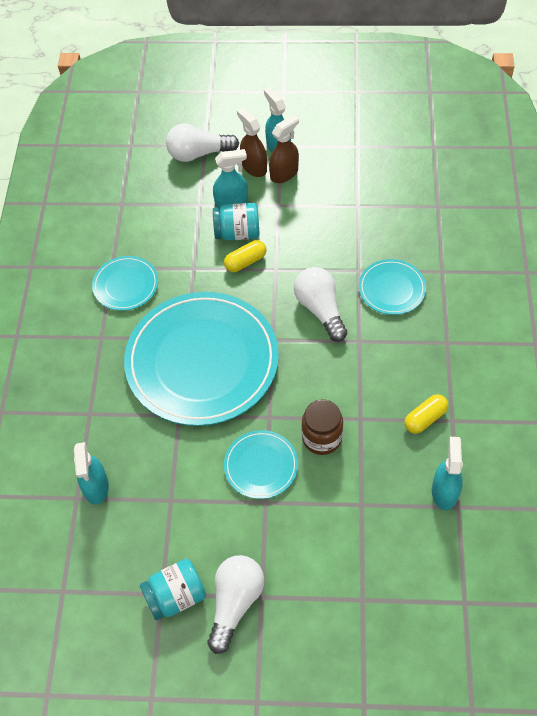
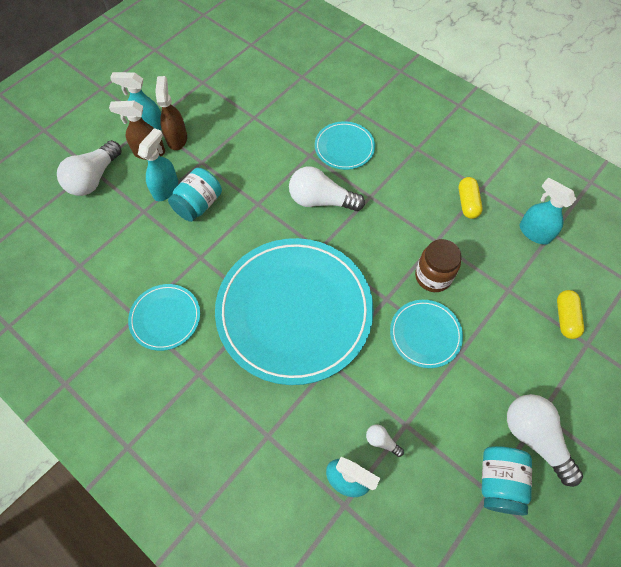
camera: 55 degrees left, 5 degrees up
yellow capsule [224,240,266,272] -> yellow capsule moved to [557,290,584,339]
none -> white light bulb [366,425,404,457]

